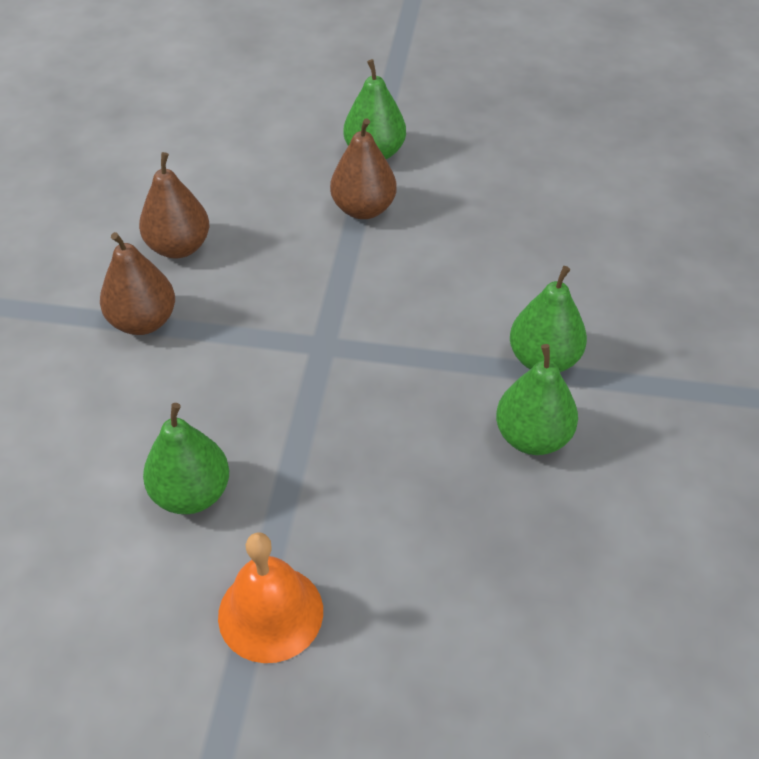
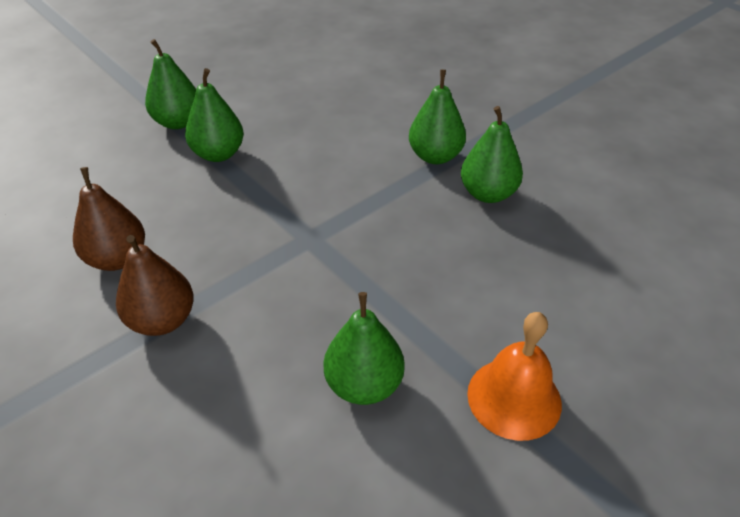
camera: 50 degrees left, 5 degrees down
brown pear [330,118,397,219] -> green pear [185,68,244,162]

